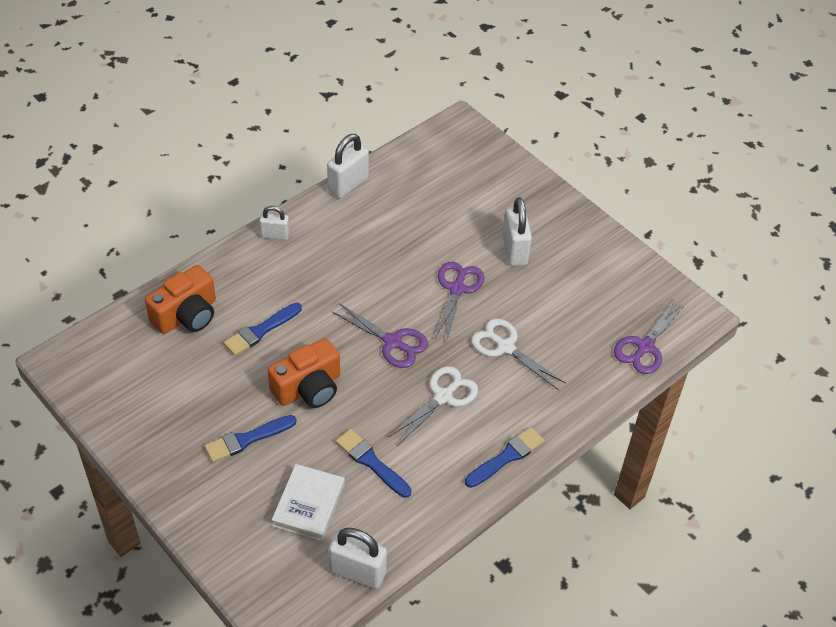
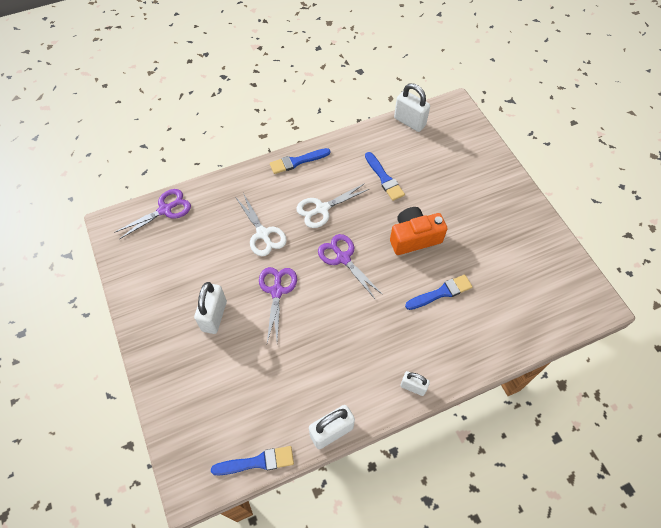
camera: 160 degrees left, 10 degrees up
orange camera [145,265,216,334] -> none
blue brush [204,415,297,462] -> blue brush moved to [211,446,294,475]
white book [272,464,345,541] -> none
purple scissors [435,262,484,343] -> purple scissors turned 150 degrees clockwise [259,267,297,342]

